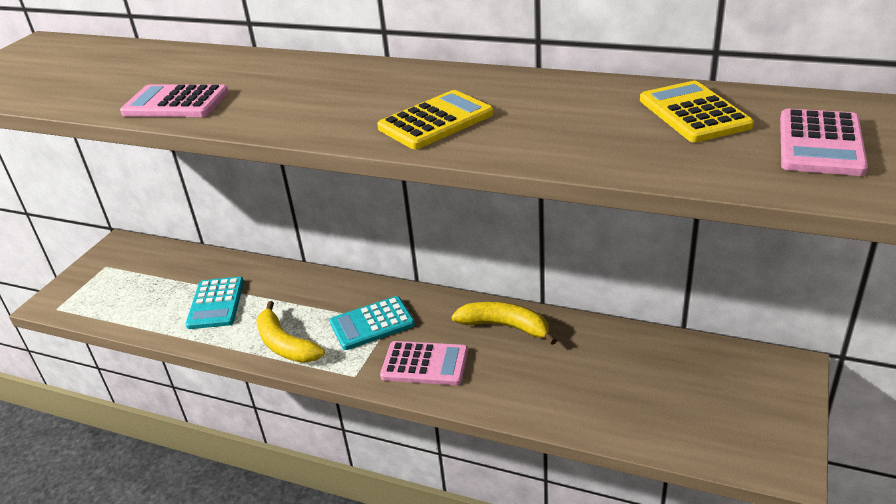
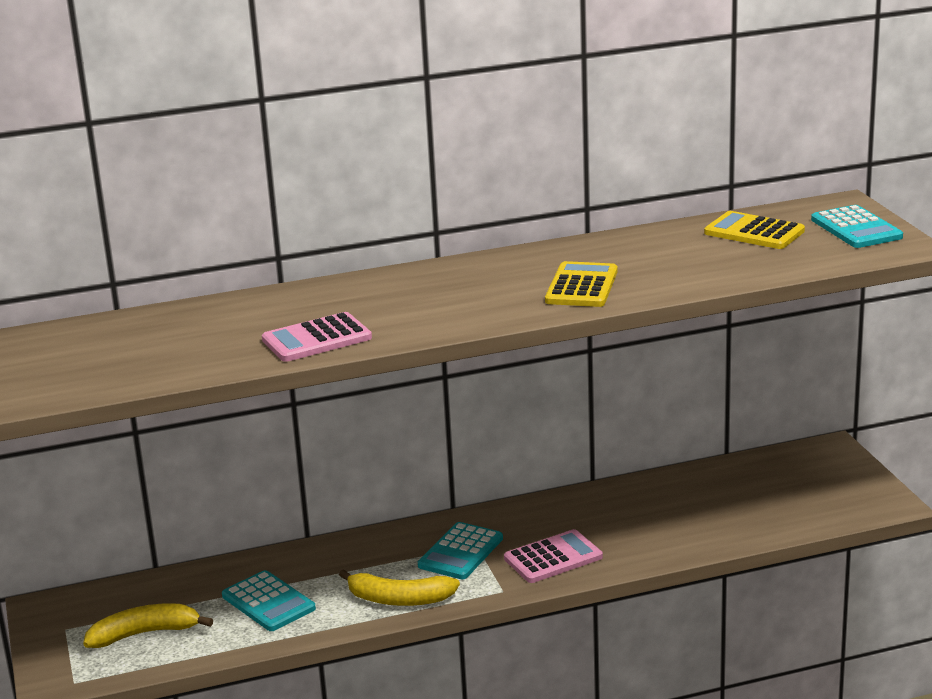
camera: 40 degrees left, 10 degrees down
yellow banana [452,302,557,345] -> yellow banana moved to [83,603,213,648]
pink calculator [780,109,868,176] -> turquoise calculator [811,205,903,248]

